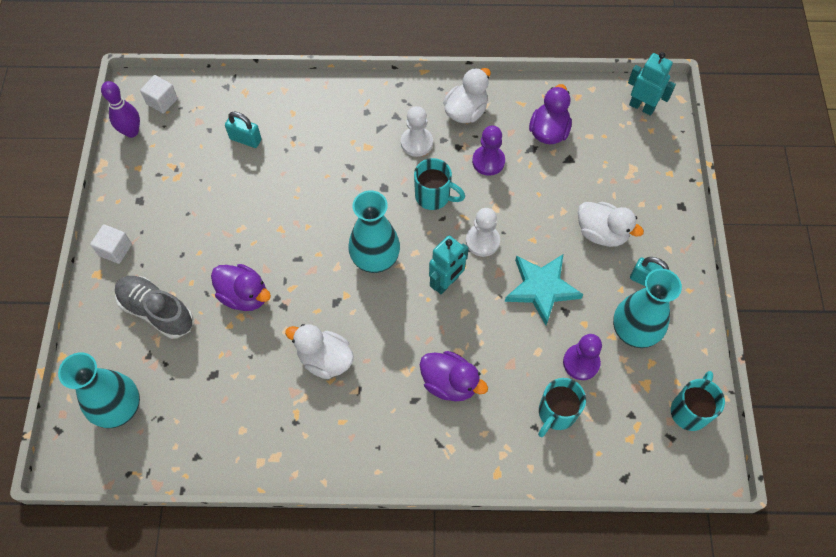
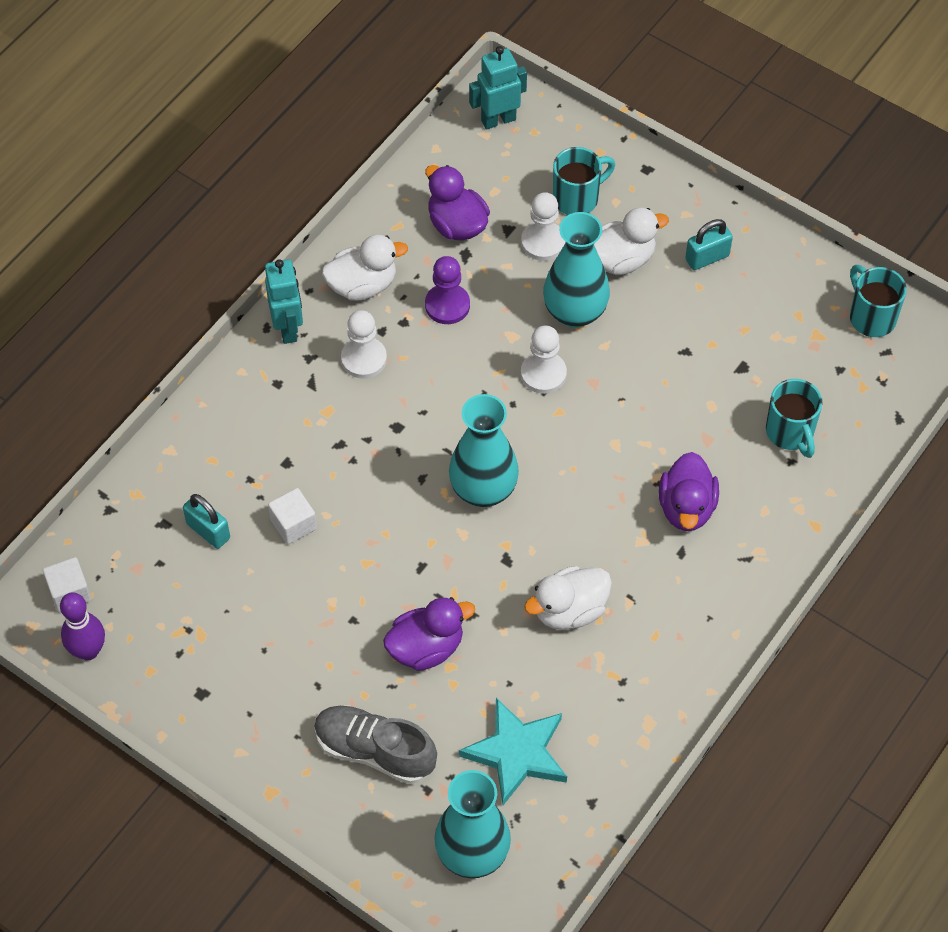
camera: 55 degrees left, 5 degrees down
white cube [90,224,132,264] -> white cube moved to [268,488,317,544]
grey shoe [115,276,193,339] -> grey shoe turned 45 degrees clockwise [314,705,437,784]
turquoise padlock [225,112,262,148] -> turquoise padlock turned 75 degrees clockwise [183,494,230,549]
turquoise mug [414,158,465,210] -> turquoise mug moved to [553,147,615,215]
purple duck [420,351,488,401] -> purple duck turned 120 degrees clockwise [659,452,719,531]
turquoise robot [429,235,469,294] -> turquoise robot moved to [265,259,303,344]
white duck [443,68,491,123] -> white duck turned 90 degrees clockwise [322,234,408,301]
turquoise star [505,254,583,325] -> turquoise star moved to [459,698,567,805]
purple pawn [563,334,602,380] -> none
turquoise vase [613,268,682,348] -> turquoise vase moved to [543,212,610,328]
none -> white pawn [521,192,565,261]

